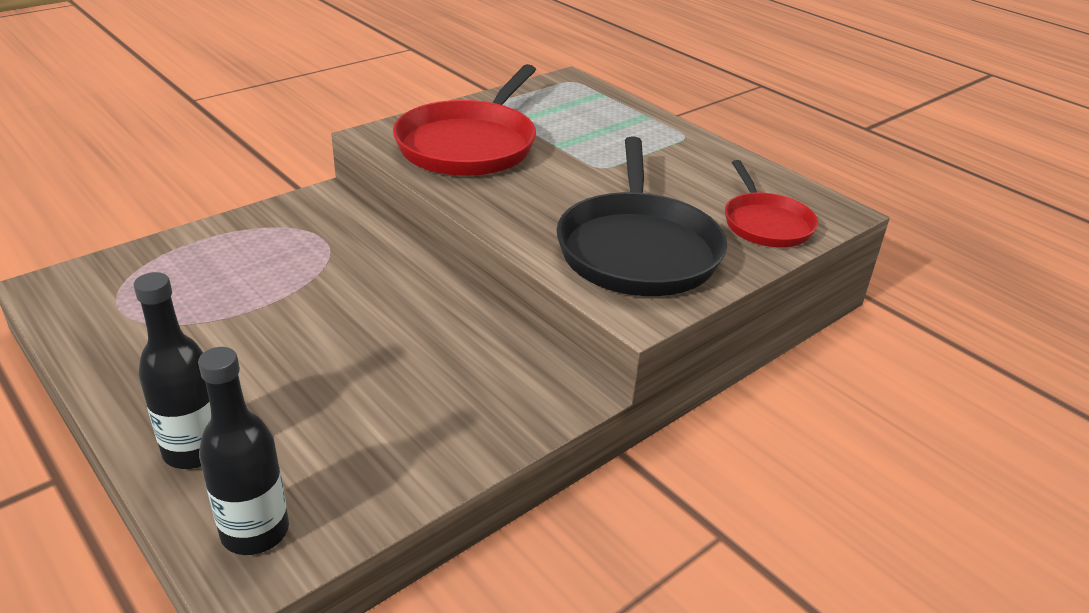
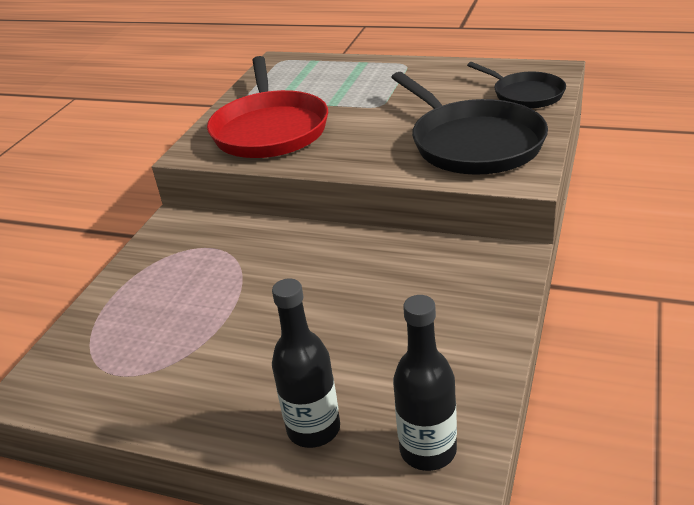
camera: 25 degrees left, 0 degrees up
red pan [725,160,818,247] -> black pan [467,62,566,109]

